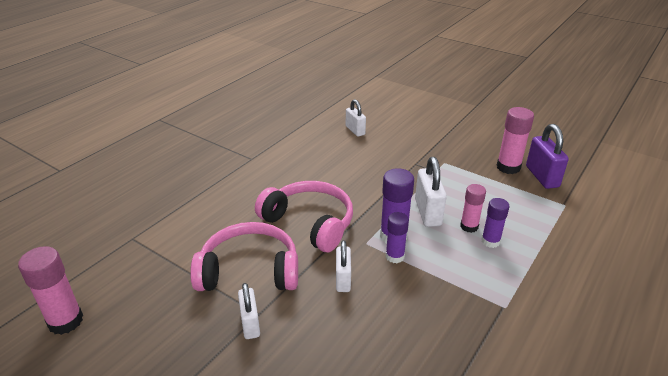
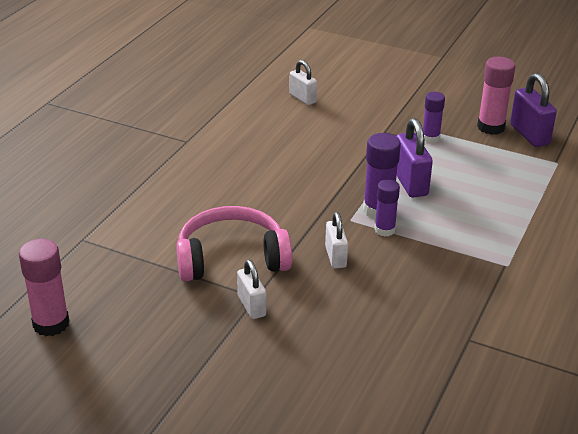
camera: 10 degrees left, 0 degrees up
pink headphones [255,181,353,252] -> none
white padlock [415,157,447,227] -> purple padlock [396,118,433,198]
pink glue stick [460,184,486,233] -> none
purple glue stick [481,198,509,248] -> purple glue stick moved to [423,92,445,143]

